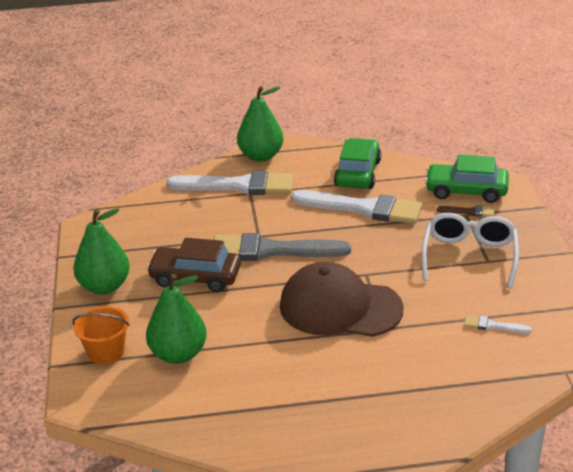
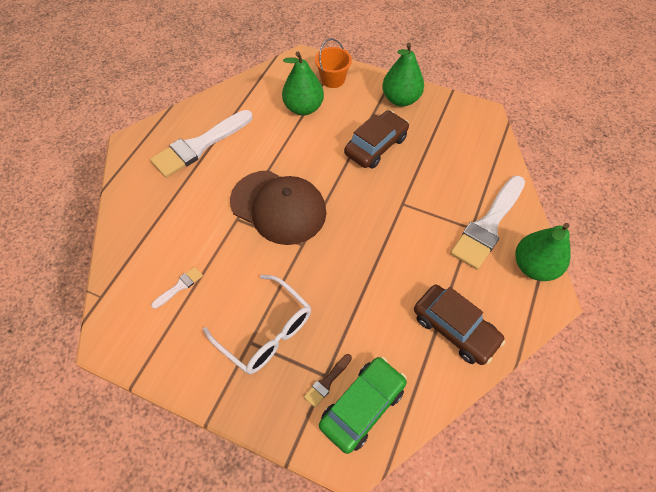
camera: 120 degrees right, 25 degrees up
grey brush [214,233,351,261] -> none
brown cap [280,262,404,337] -> brown cap turned 75 degrees clockwise [230,170,327,245]
white brush [291,190,422,224] -> white brush moved to [150,110,253,178]
green car [334,138,381,189] -> brown car [414,285,505,365]

